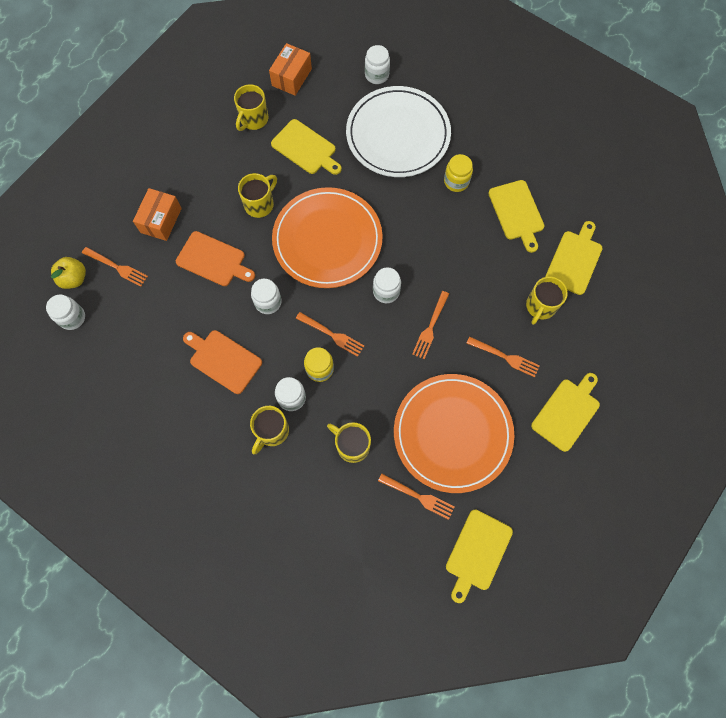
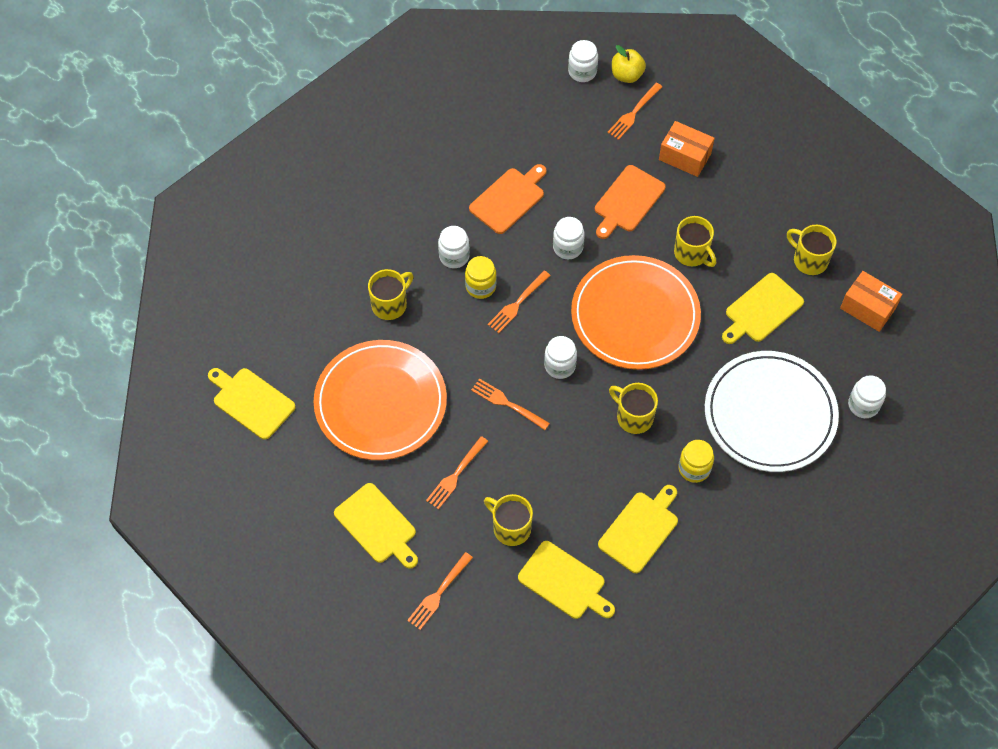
camera: 100 degrees right, 10 degrees down
yellow mug [250,406,289,454] -> yellow mug moved to [609,383,658,434]
orange fork [378,473,454,520] -> orange fork moved to [407,552,473,630]
yellow cutting board [488,180,544,253] -> yellow cutting board turned 135 degrees clockwise [598,485,678,573]

